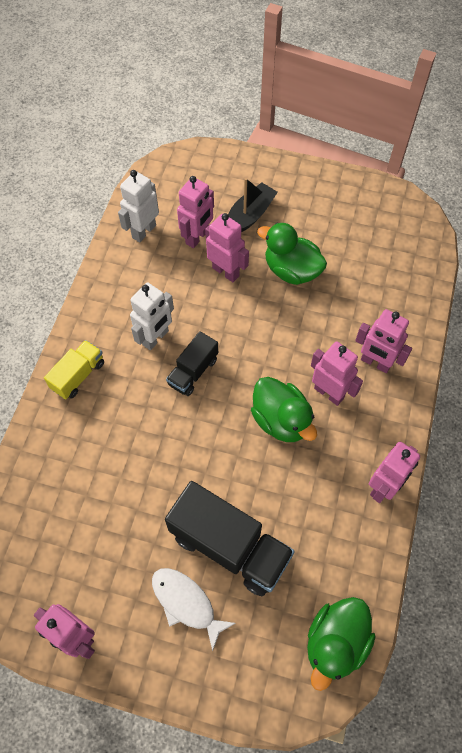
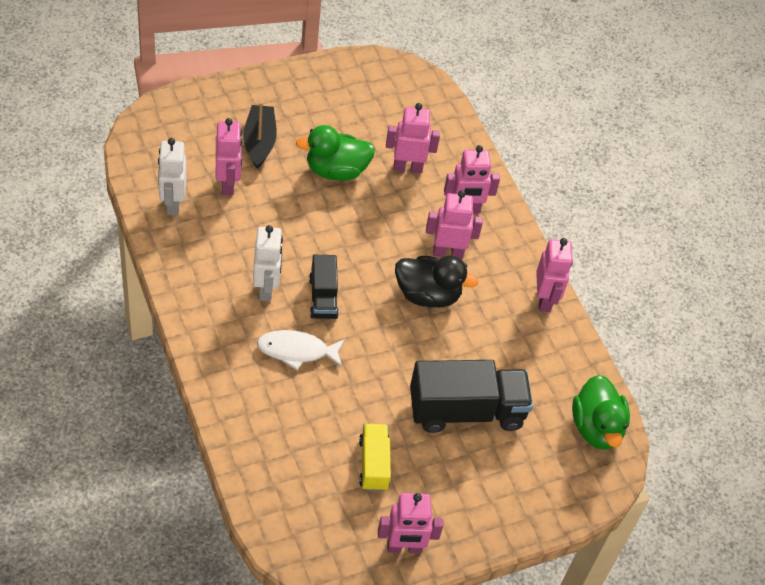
camera: 45 degrees left, 10 degrees down
yellow truck [44,340,104,399] -> yellow truck moved to [359,424,391,491]
white fish [152,568,236,651] -> white fish moved to [257,330,345,370]
pink robot [205,213,249,282] -> pink robot moved to [386,103,440,174]
green duck [251,377,317,442] -> black duck [395,255,478,308]

